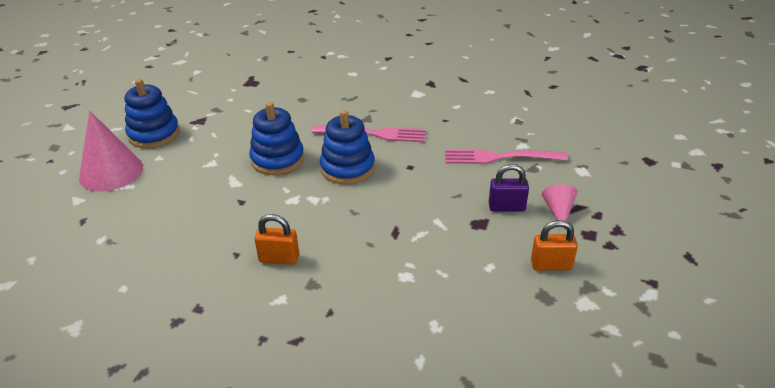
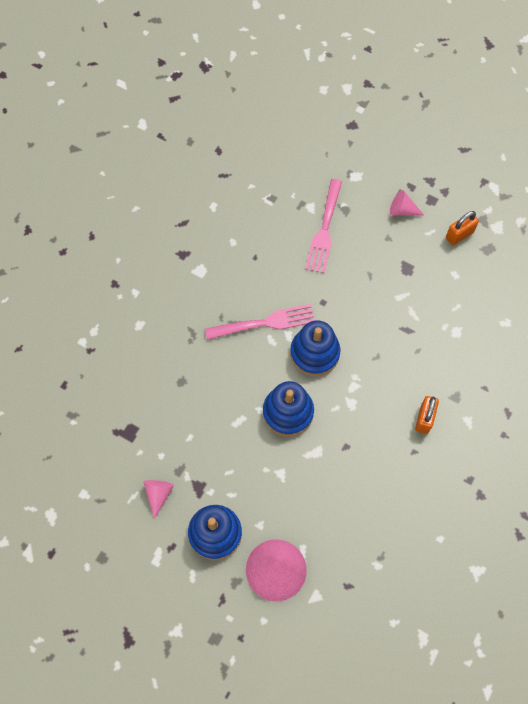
camera: 80 degrees left, 30 degrees up
pink fork [312,125,426,142] -> pink fork turned 60 degrees clockwise [205,304,315,340]
purple padlock [489,164,529,212] -> none
orange padlock [531,220,578,270] -> orange padlock turned 45 degrees clockwise [446,211,479,245]
none -> pink cone [143,480,174,519]

